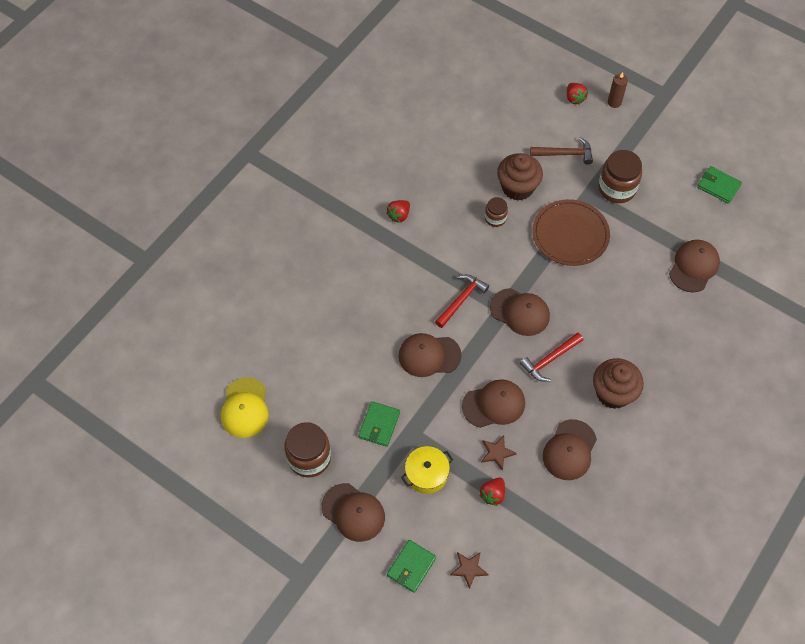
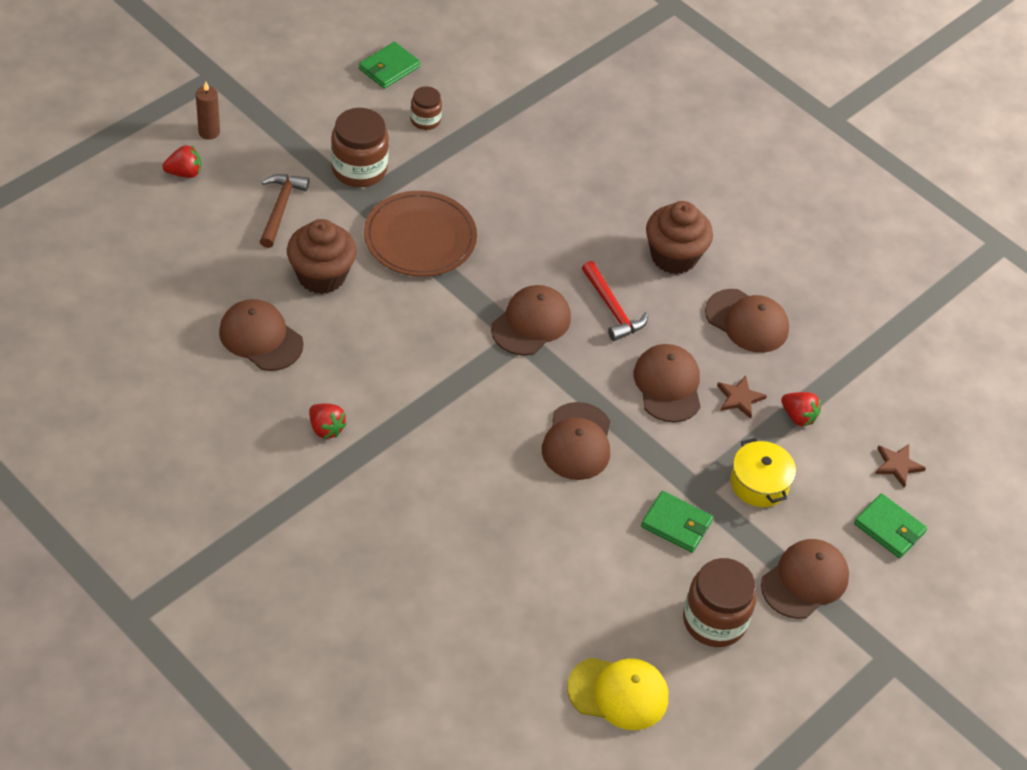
camera: 85 degrees left, 10 degrees down
red hammer [435,274,489,328] -> none
brown jar [485,197,508,227] -> brown jar moved to [410,86,442,130]
brown cap [669,240,720,292] -> brown cap moved to [219,299,304,371]

